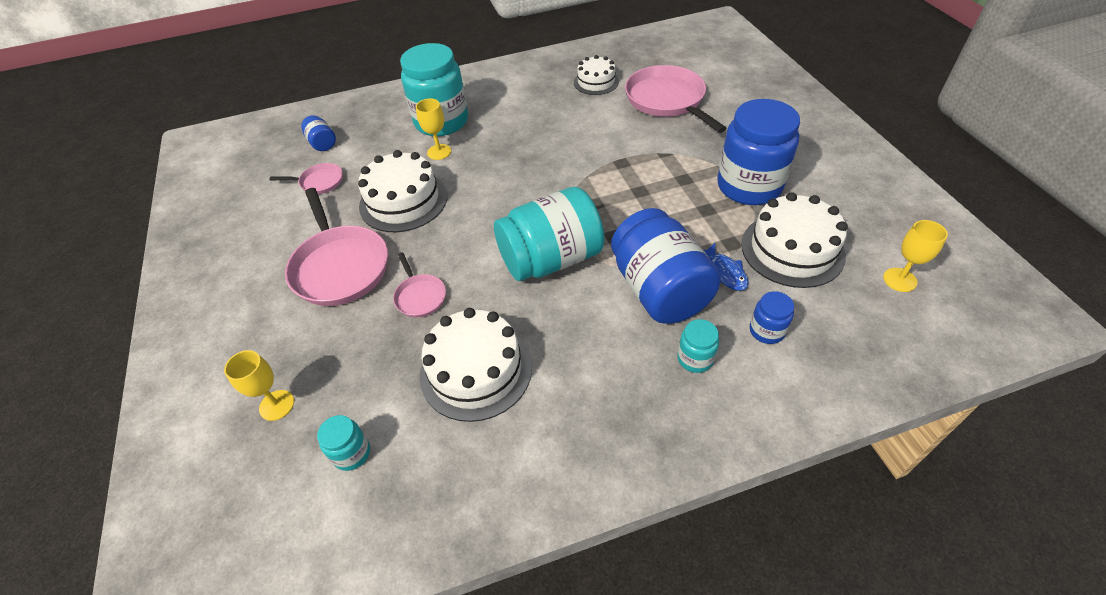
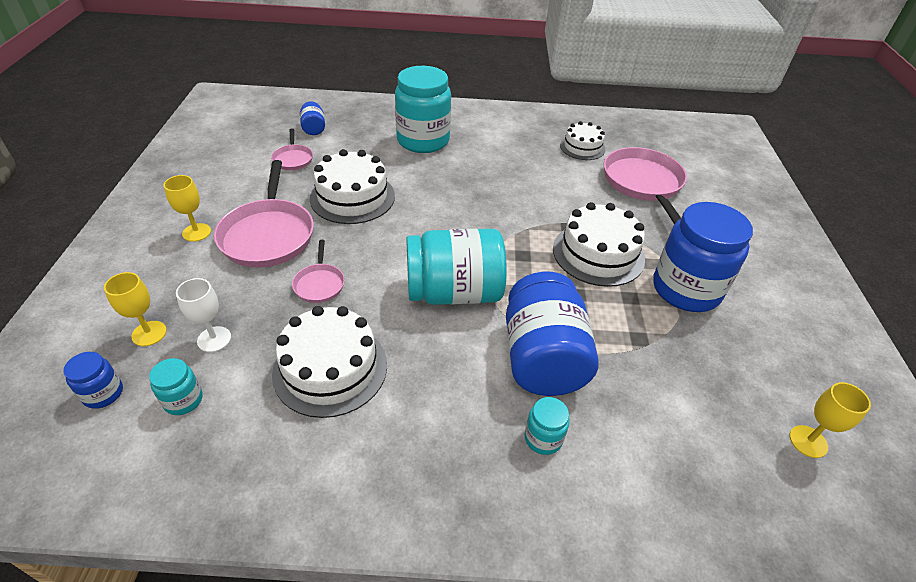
camera: 15 degrees right, 5 degrees down
pink pan [270,163,343,194] -> pink pan turned 60 degrees clockwise [271,128,313,170]
yellow goblet [416,99,451,160] -> yellow goblet moved to [163,175,211,242]
blue fish [704,243,749,291] -> none
white cake [741,192,848,288] -> white cake moved to [553,202,645,287]
blue jar [750,291,794,344] -> blue jar moved to [63,352,123,409]
none -> white goblet [176,278,231,352]

